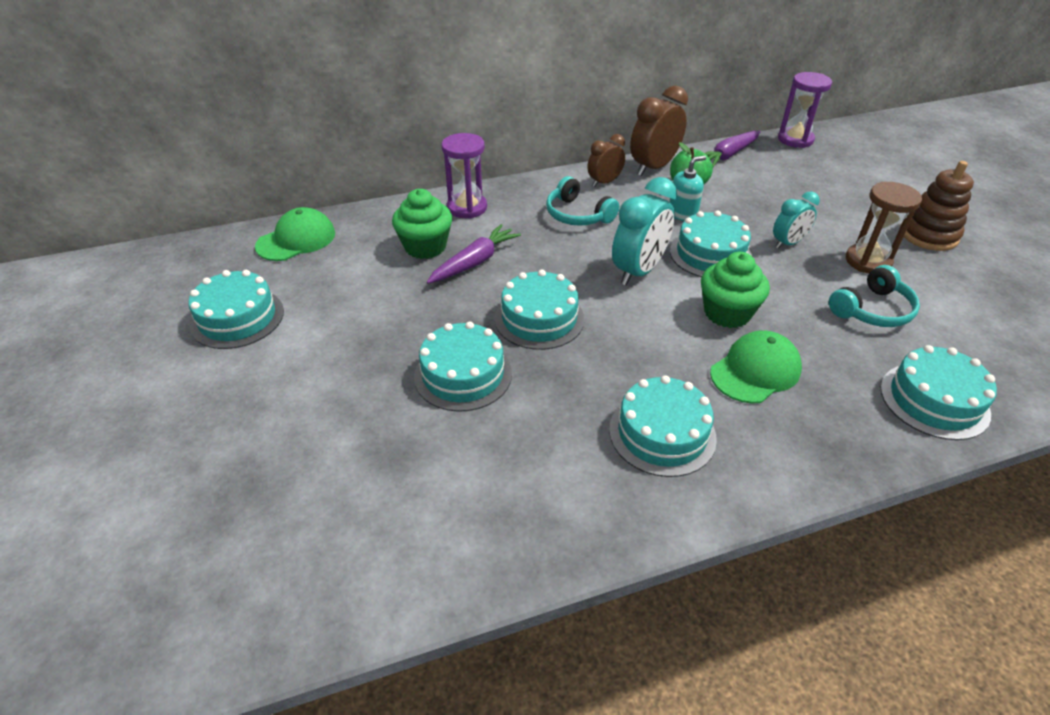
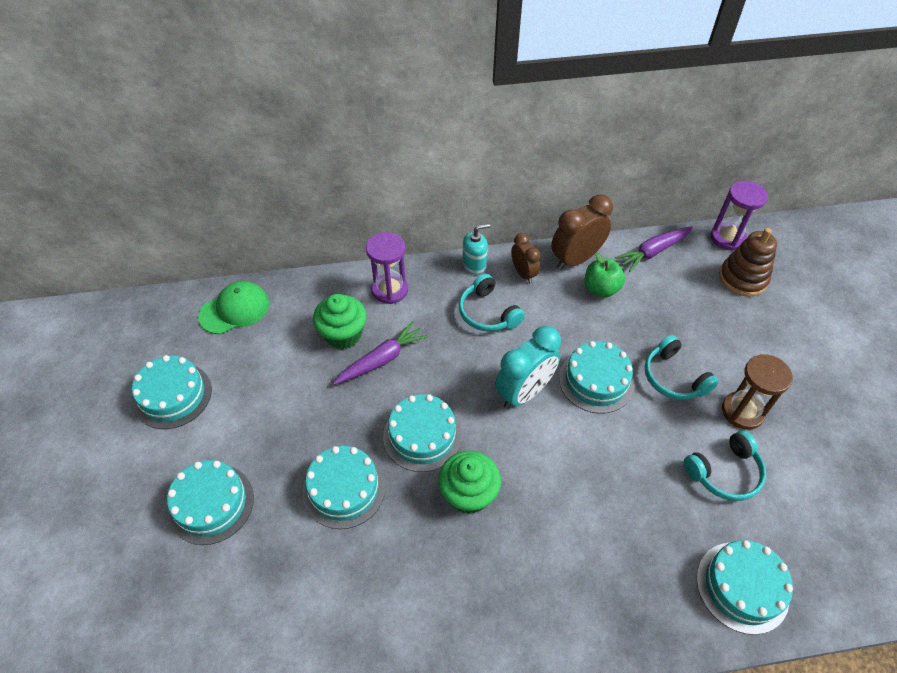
camera: 10 degrees right, 10 degrees up
brown clock [587,134,625,187] -> brown clock turned 90 degrees clockwise [511,233,541,283]
turquoise cake [609,375,717,477] -> turquoise cake moved to [167,460,254,545]
turquoise soap dispenser [669,156,706,221] -> turquoise soap dispenser moved to [463,224,490,274]
green cupcake [701,252,770,328] -> green cupcake moved to [438,451,501,514]
green cap [710,330,802,404] -> none
turquoise clock [773,191,820,249] -> turquoise headphones [645,335,719,400]
brown stacking toy [900,161,974,251] -> brown stacking toy moved to [719,228,777,297]

